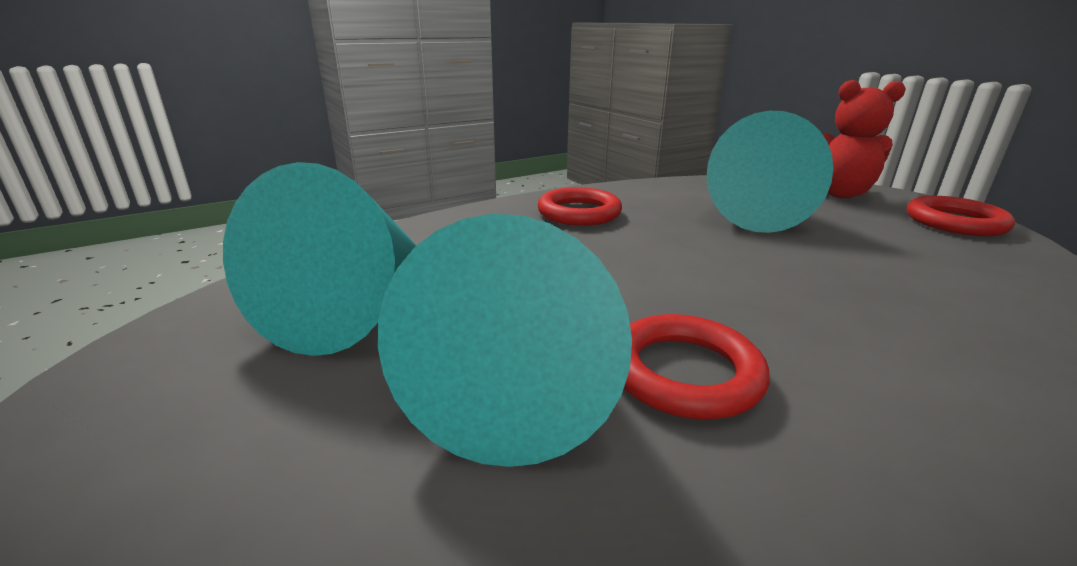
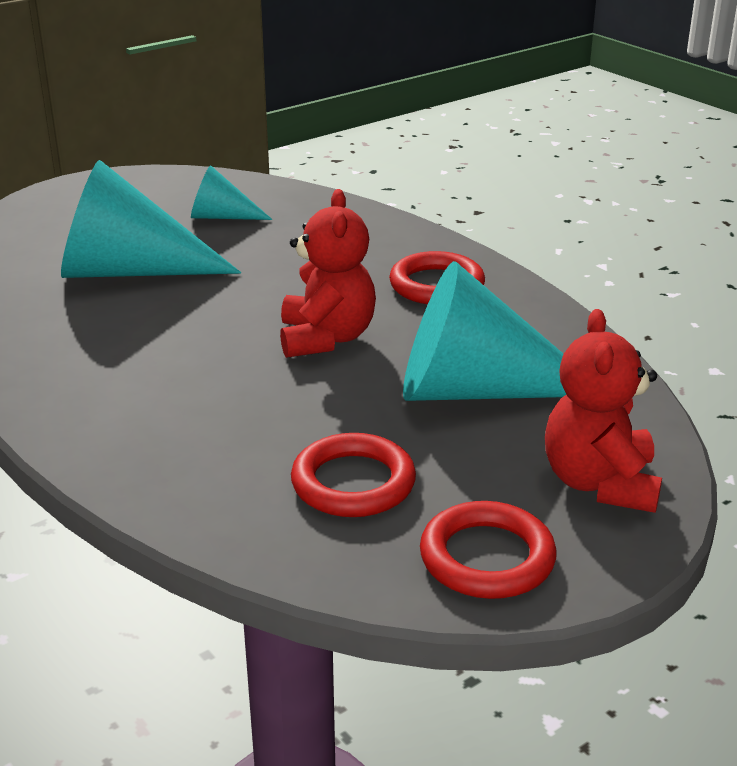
camera: 85 degrees right, 5 degrees up
turquoise cone [223,162,417,356] -> turquoise cone [191,165,273,220], size x0.51
red ring [624,314,770,419] -> red ring moved to [291,433,416,517]
none -> red teddy bear [280,189,376,358]

